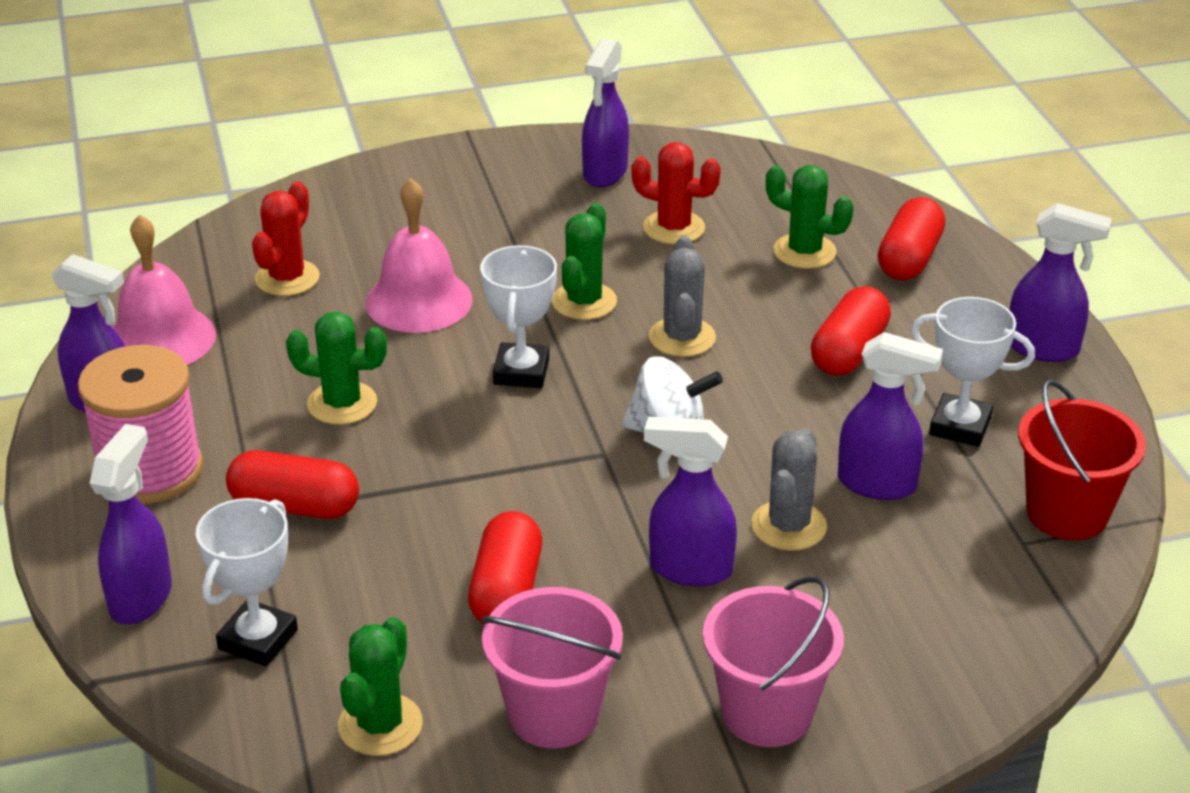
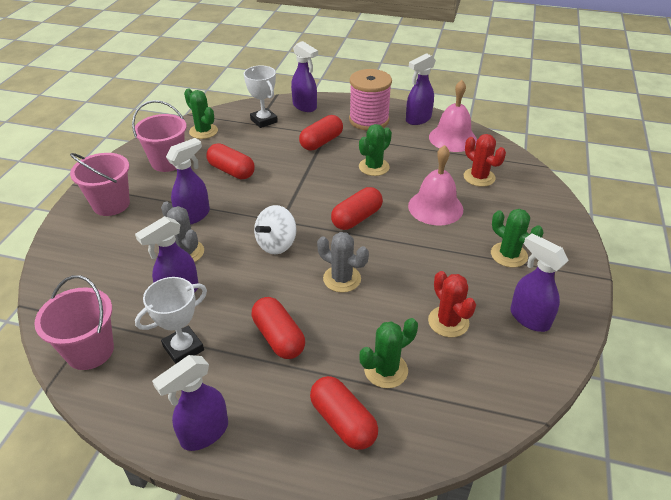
camera: 120 degrees right, 5 degrees up
white trophy [480,245,557,388] -> red capsule [331,187,383,230]
green cactus [552,203,617,320] -> green cactus moved to [491,209,543,268]
red cactus [631,142,721,244] -> red cactus turned 75 degrees counterclockwise [428,271,476,337]
red bucket [1018,380,1146,540] -> pink bucket [34,275,114,370]

